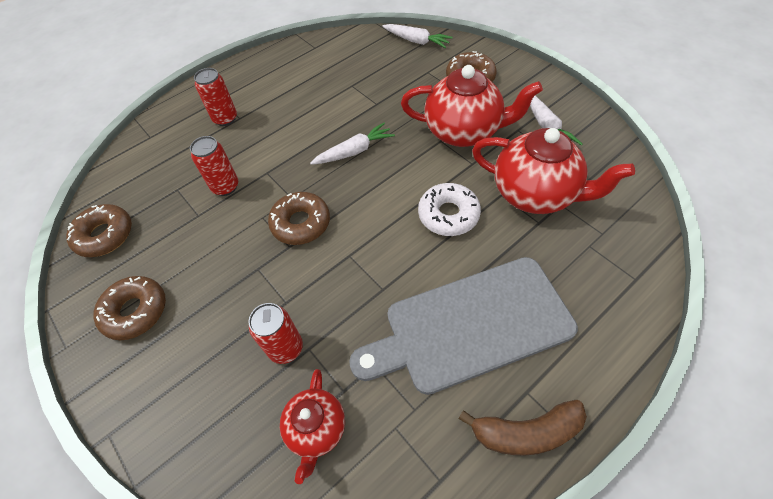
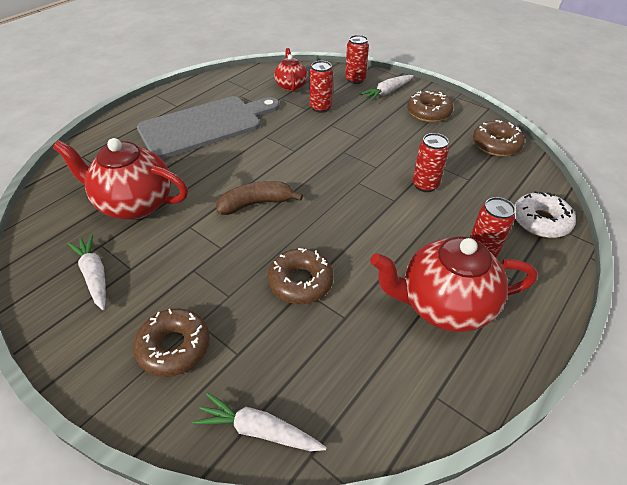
camera: 165 degrees right, 10 degrees down
brown donut [268,192,330,245] -> brown donut moved to [268,248,334,304]
white carrot [310,123,395,165] -> white carrot moved to [360,75,414,102]
red teapot [401,65,543,147] -> red teapot moved to [370,236,537,332]
white donut [418,183,481,236] -> white donut moved to [514,191,576,238]
brown banana [459,400,587,456] -> brown banana moved to [216,181,303,215]
none -> red can [345,35,369,84]

